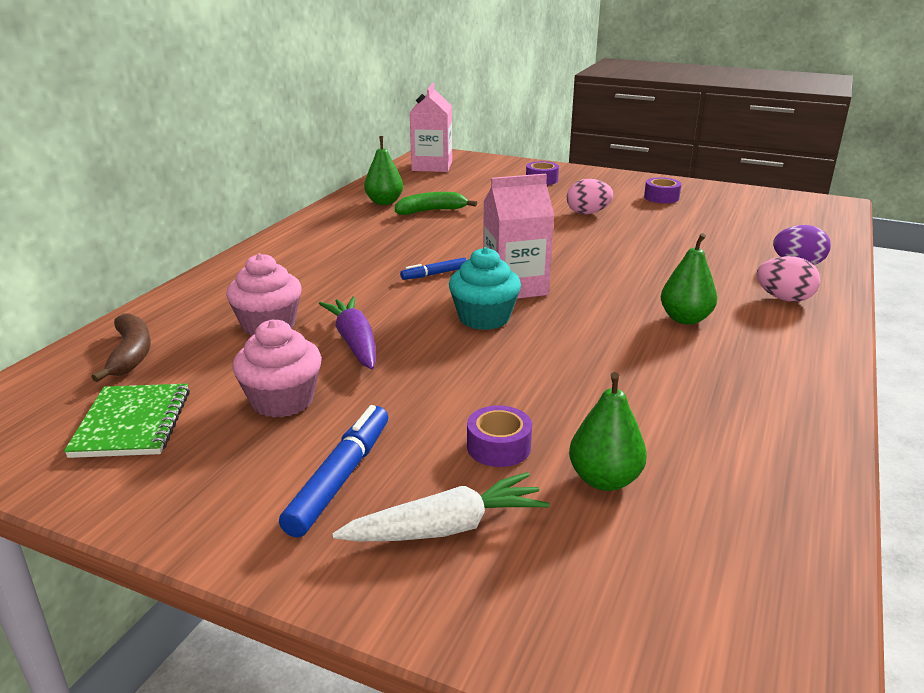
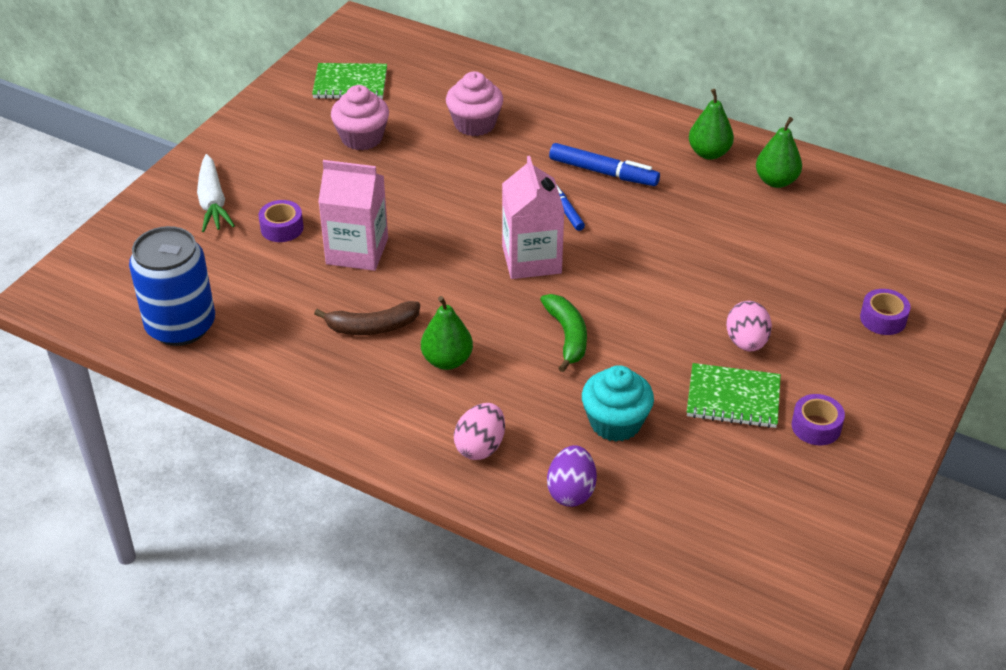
camera: 95 degrees right, 15 degrees up
brown banana [92,313,151,382] -> brown banana moved to [314,301,420,335]
blue marker [279,405,388,538] -> blue marker moved to [549,143,660,186]
purple carrot [319,297,376,369] -> none
green banana [395,192,477,215] -> green banana moved to [540,294,587,372]
pink carton [410,83,452,172] -> pink carton moved to [318,160,388,271]
turquoise cupcake [449,247,521,330] -> turquoise cupcake moved to [582,365,654,442]
green pear [569,372,647,491] -> green pear moved to [689,89,734,160]
none -> blue can [129,226,215,346]
none -> green notebook [687,363,781,428]

